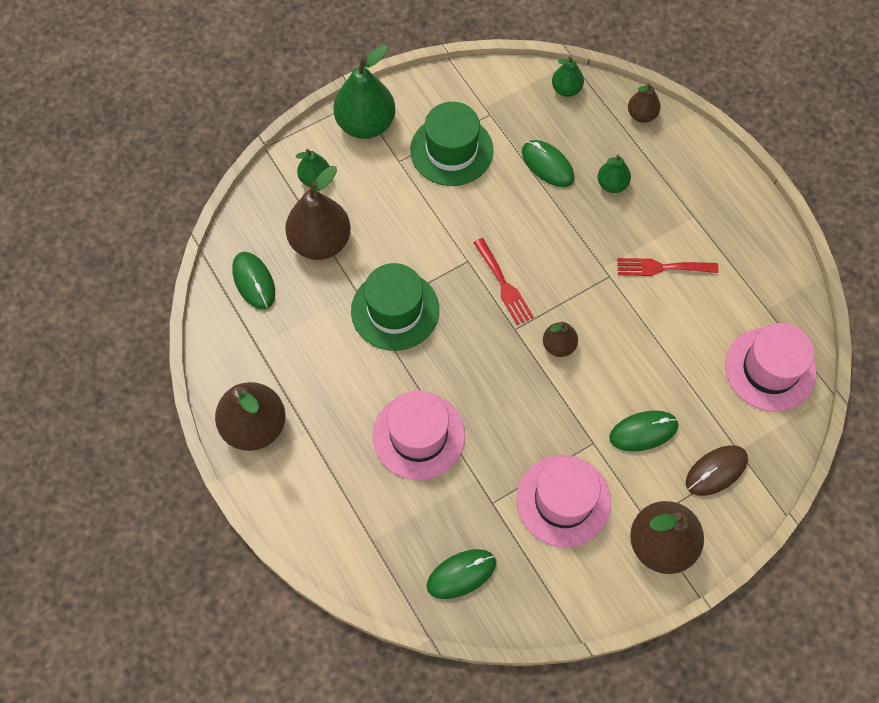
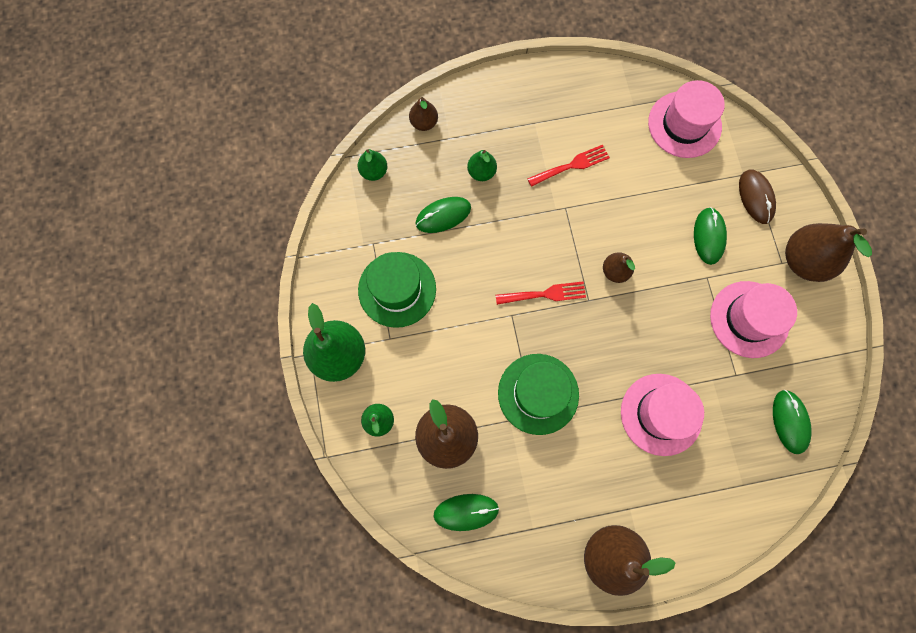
camera: 70 degrees left, 10 degrees up
red fork [617,258,718,276] -> red fork turned 135 degrees counterclockwise [527,145,610,187]

